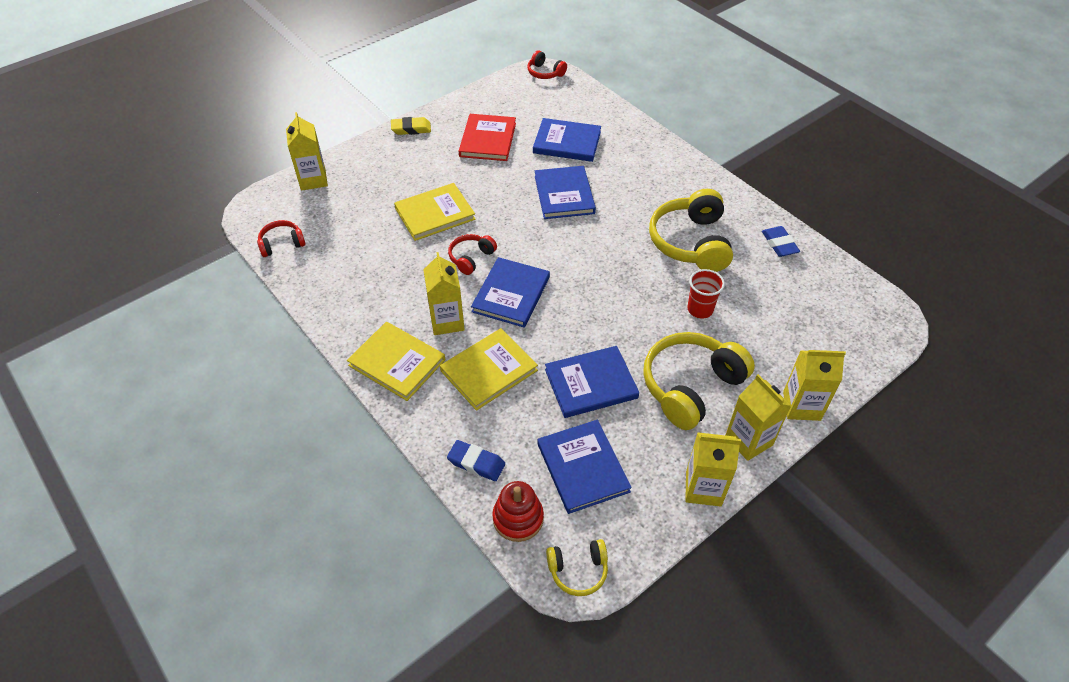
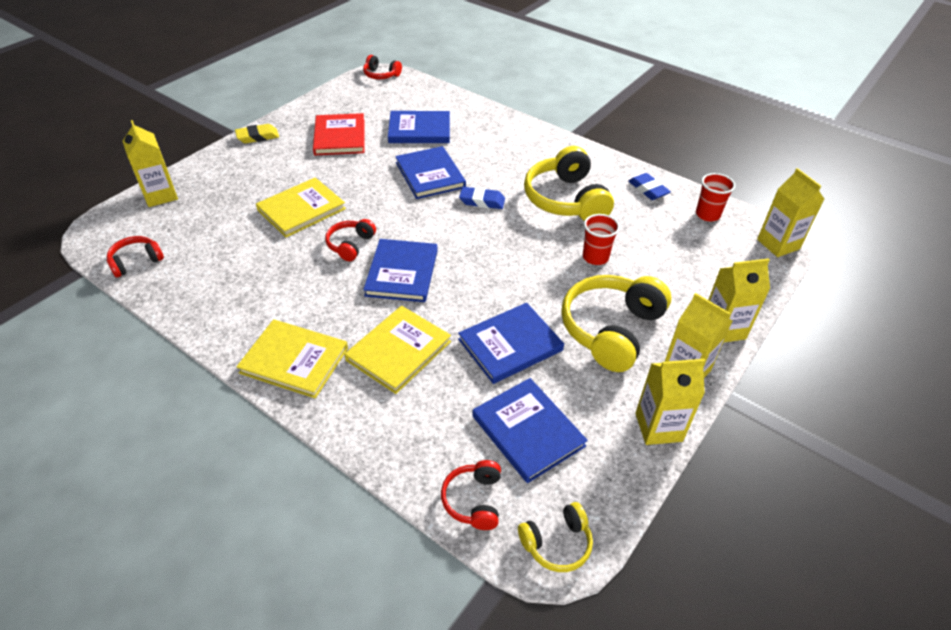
camera: 15 degrees left, 5 degrees down
yellow carton [423,252,465,335] -> yellow carton moved to [757,168,824,257]
blue eraser [447,440,505,481] -> blue eraser moved to [459,187,505,209]
red stacking toy [492,481,544,542] -> red headphones [441,460,501,530]
none -> red cup [696,173,736,221]

